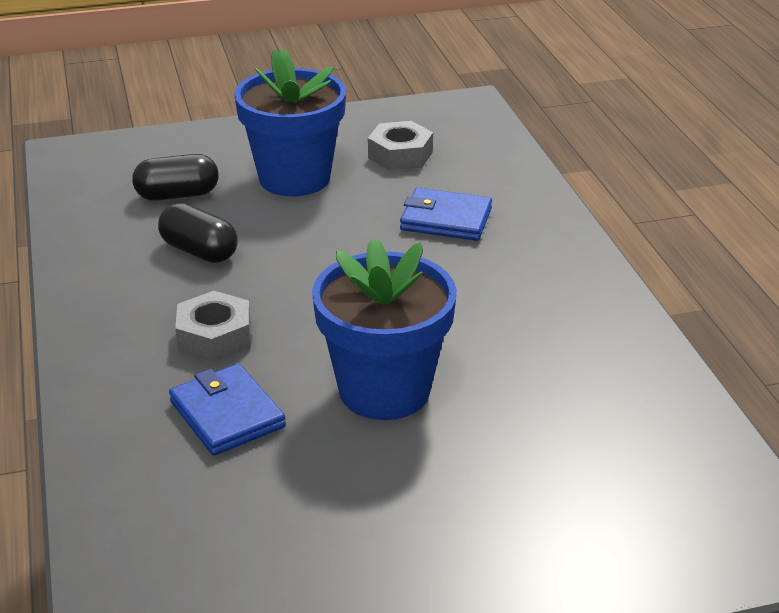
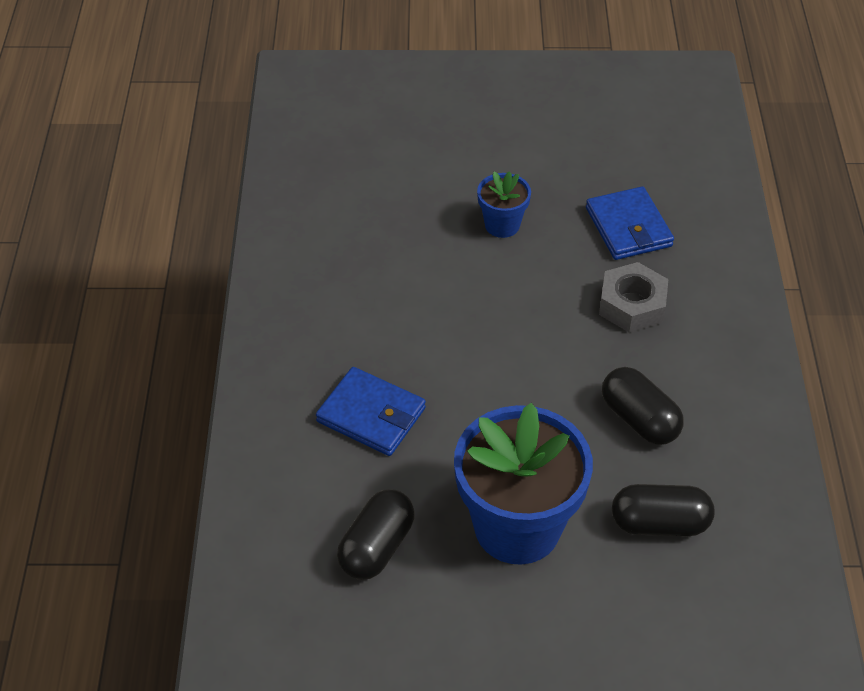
camera: 165 degrees left, 15 degrees up
blue flower pot [312,238,457,420] -> blue flower pot [477,171,531,238], size x0.48
grey nut [368,121,433,170] -> black capsule [337,489,415,580]

